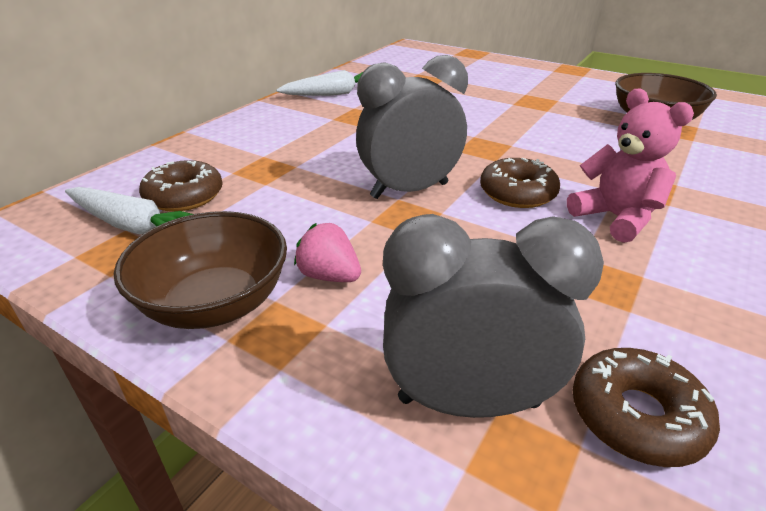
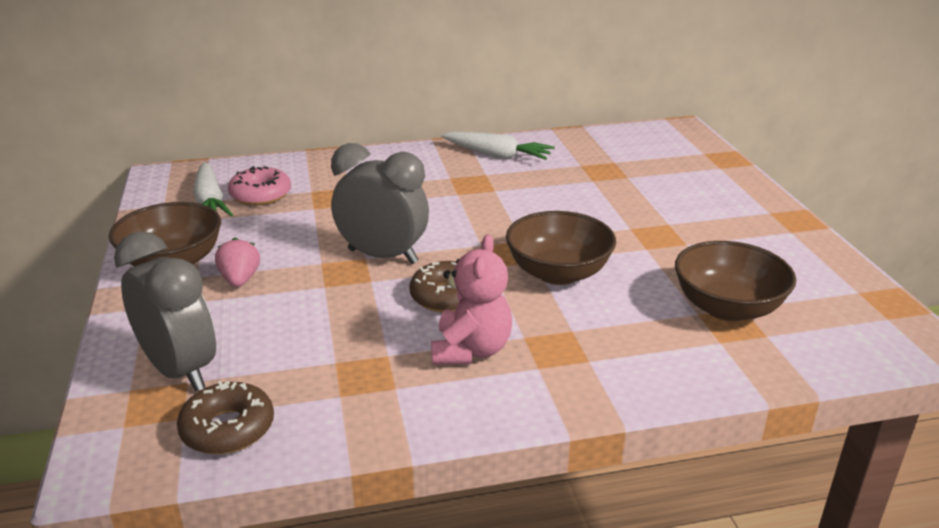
camera: 45 degrees right, 5 degrees down
brown donut [139,160,223,212] -> pink donut [228,166,291,205]
none -> brown bowl [506,211,616,285]

